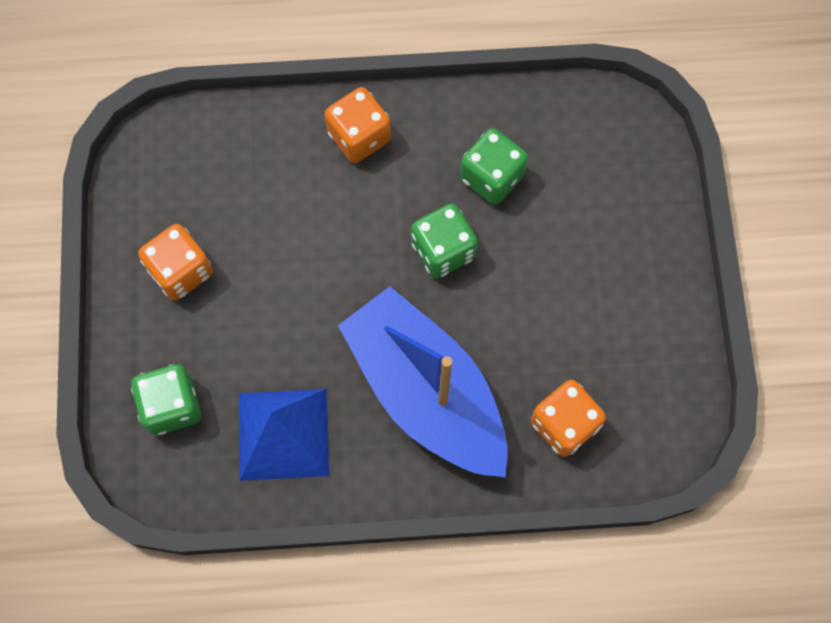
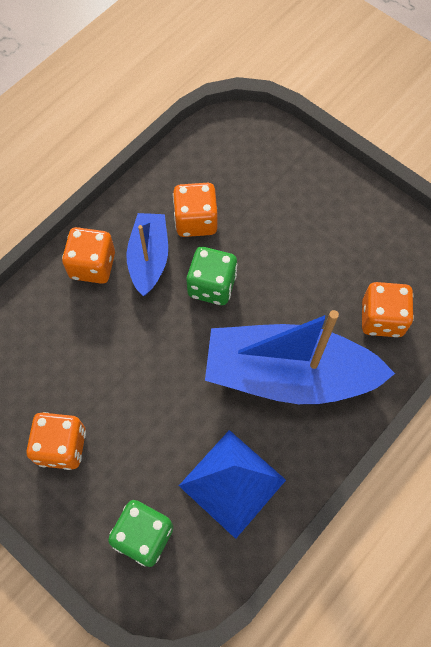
camera: 45 degrees left, 5 degrees down
green dice [460,128,528,205] -> orange dice [173,183,218,237]
none -> blue boat [126,213,168,296]

